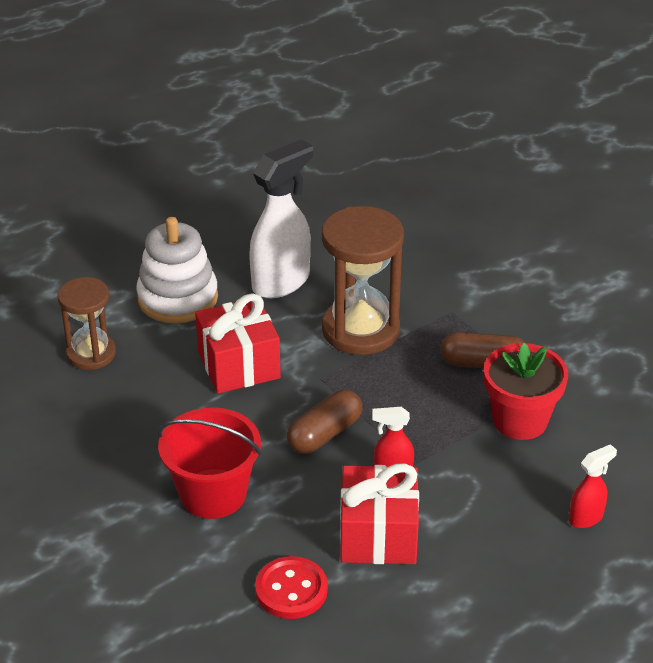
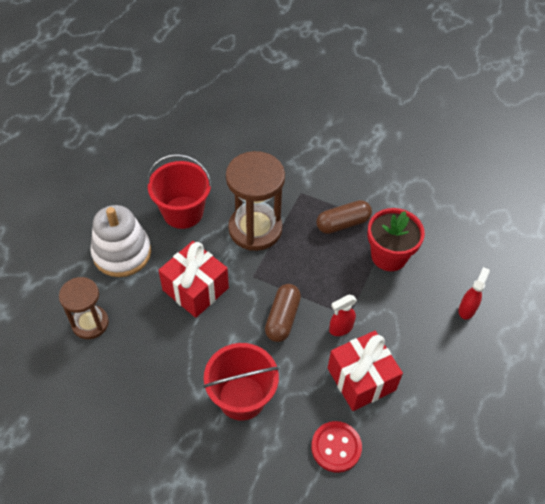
camera: 30 degrees left, 15 degrees up
white spray bottle [249,139,313,298] -> red bucket [147,154,212,229]

